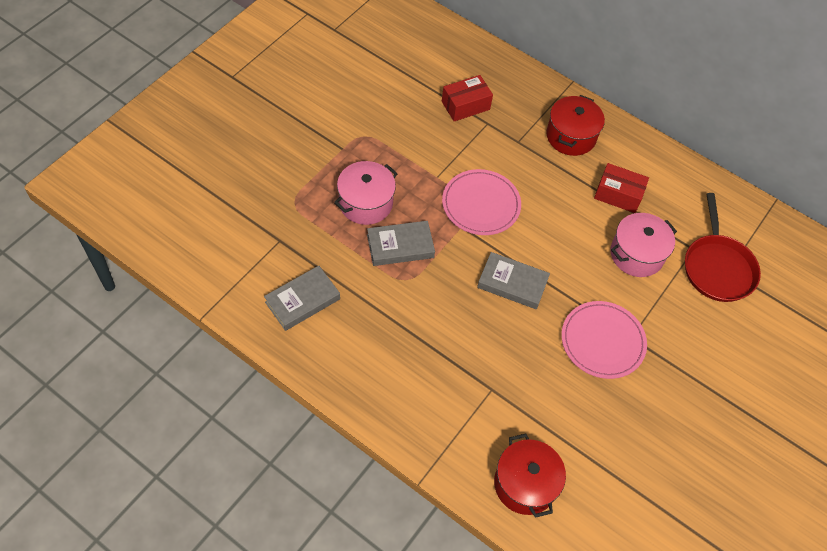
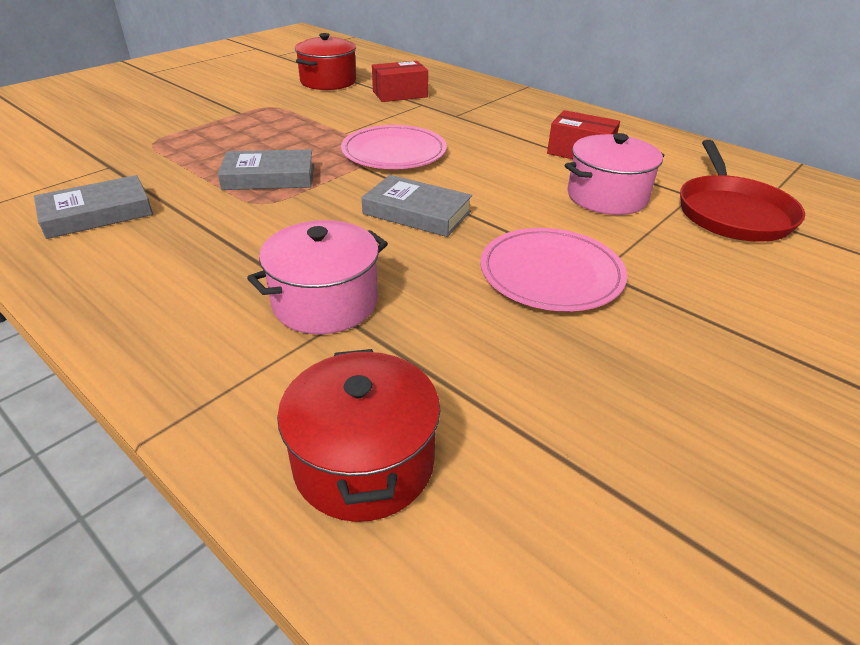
camera: 10 degrees right, 20 degrees down
pink pot [334,161,398,225] -> pink pot moved to [247,220,388,334]
red pot [546,95,605,156] -> red pot moved to [295,33,356,90]

